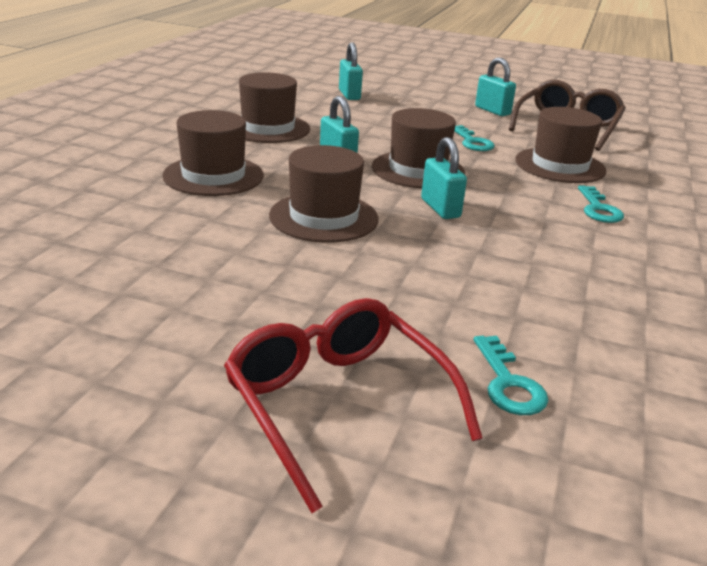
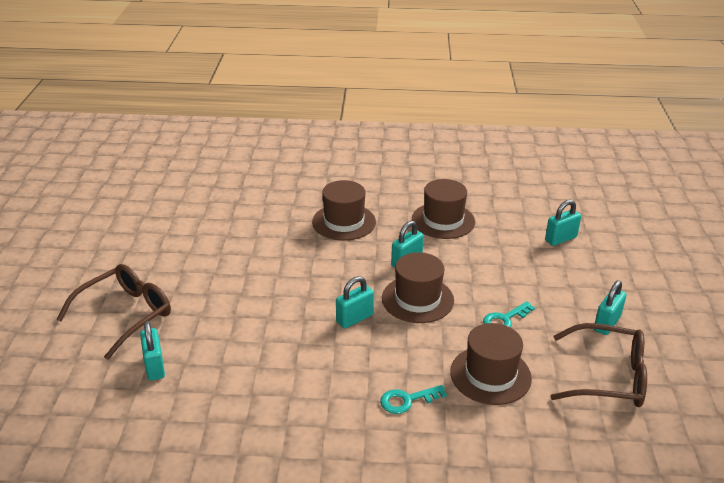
camera: 75 degrees right, 5 degrees up
red glasses [224,298,482,513] -> brown glasses [57,264,171,360]
brown hat [269,145,379,243] -> none
turquoise key [474,335,548,415] -> turquoise padlock [140,321,165,381]

